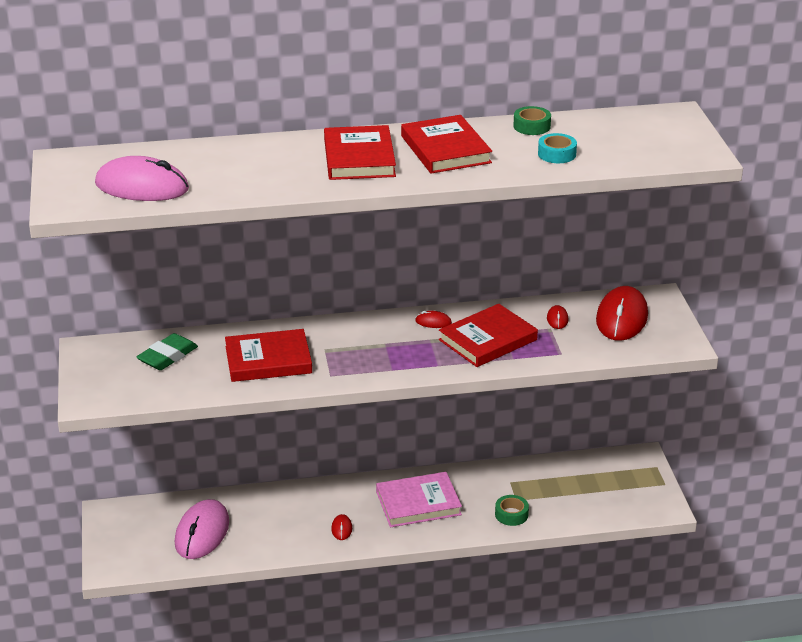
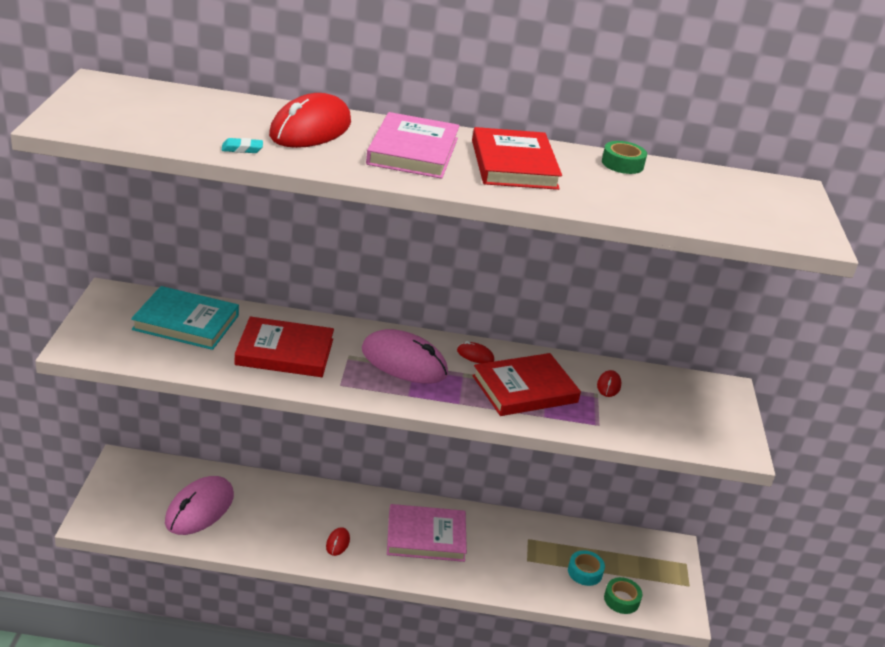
camera: 10 degrees right, 0 degrees up
pink mouse [95,156,189,201] -> pink mouse moved to [362,329,448,384]
green eraser [137,333,198,370] -> turquoise book [131,286,239,350]
red book [324,125,396,180] -> pink book [366,112,460,179]
green tape [495,495,529,526] -> green tape moved to [604,577,642,614]
turquoise tape [538,133,577,163] -> turquoise tape moved to [568,550,605,586]
red mouse [596,286,648,341] -> red mouse moved to [269,93,351,148]
none -> turquoise eraser [221,138,263,153]

